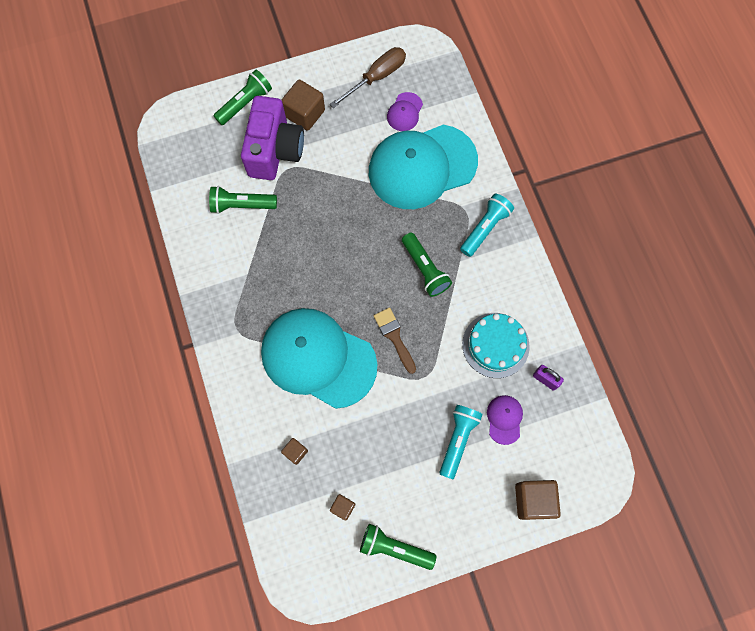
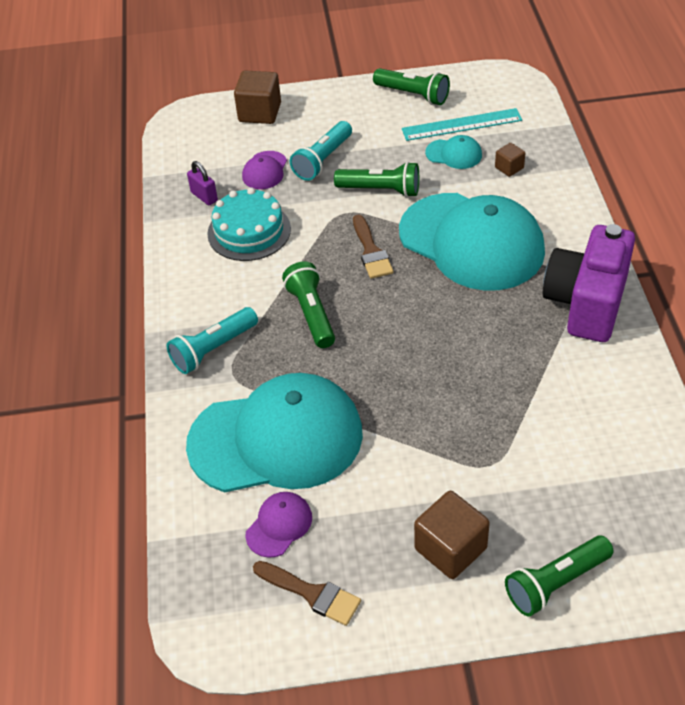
camera: 165 degrees left, 25 degrees down
green flashlight [209,186,277,214] -> green flashlight moved to [334,162,419,197]
purple camera [241,96,304,180] -> purple camera moved to [543,224,635,342]
brown screwdriver [330,47,406,108] -> brown brush [253,561,361,626]
brown cube [330,494,356,520] -> turquoise ruler [402,108,522,141]
none -> turquoise cap [425,135,482,169]

